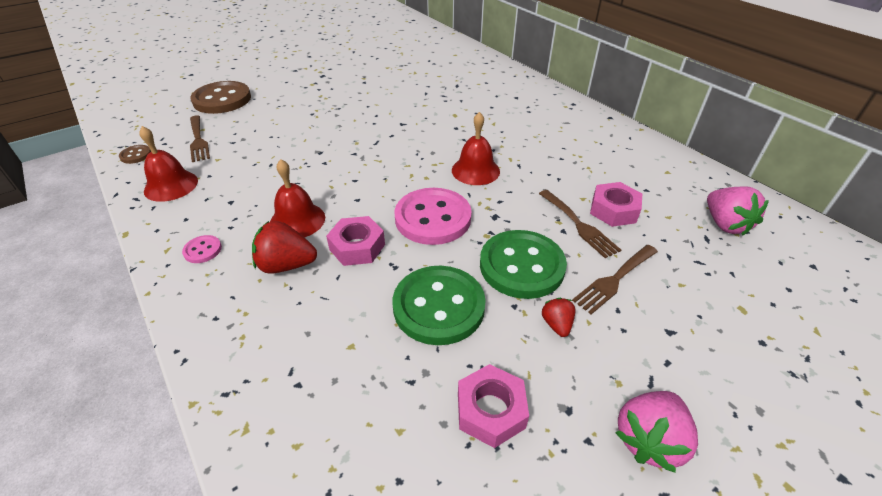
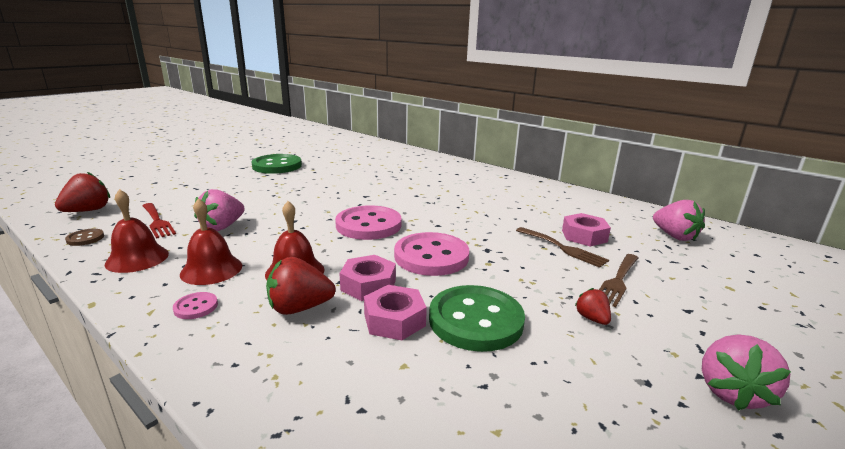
camera: 15 degrees left, 20 degrees down
brown button [190,81,251,114] -> none
brown fork [190,115,210,162] -> red fork [142,203,176,239]
red bell [452,112,500,185] -> red bell moved to [180,198,242,285]
pink nut [458,364,529,448] -> pink nut moved to [364,285,427,340]
green button [480,230,567,299] -> green button moved to [251,154,302,174]
none -> red strawberry [55,172,110,212]
none -> pink strawberry [194,189,245,231]
none -> pink button [335,205,401,240]

